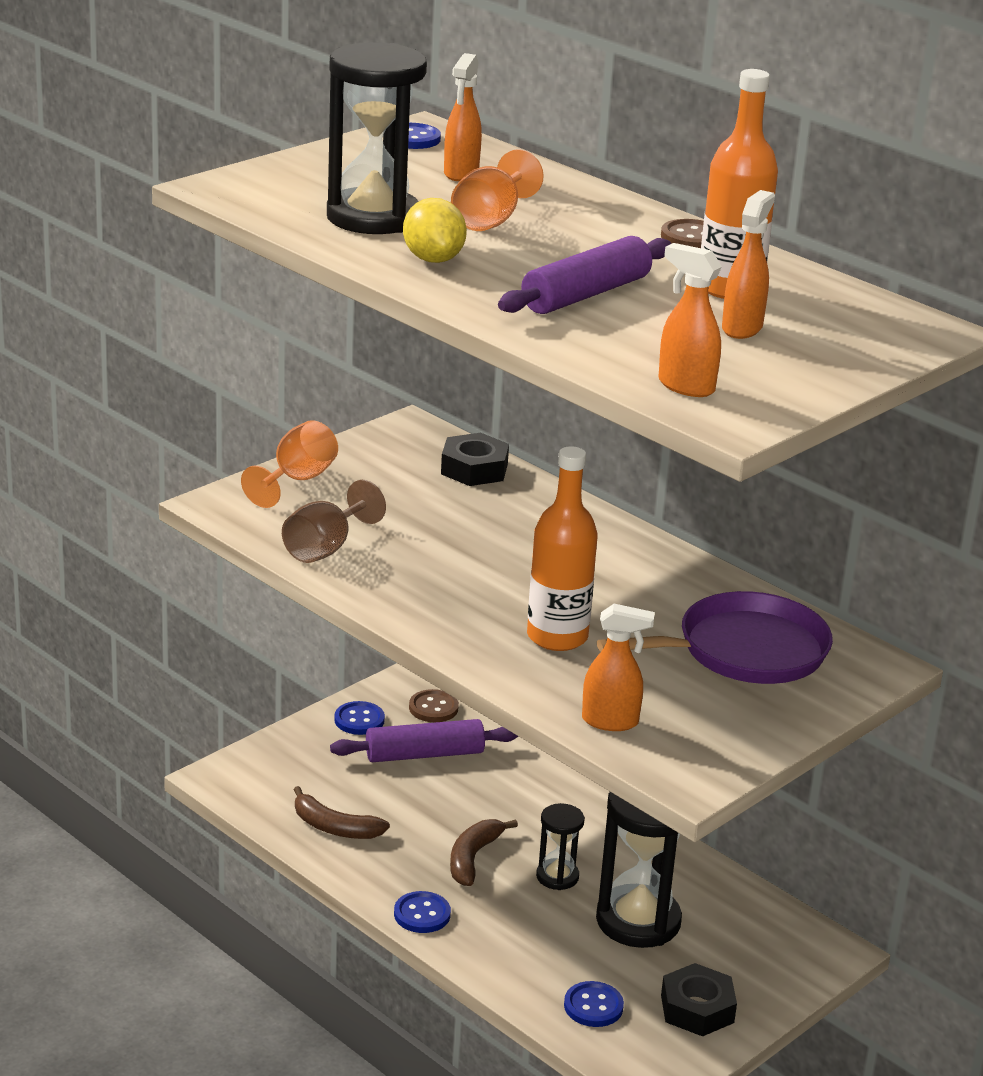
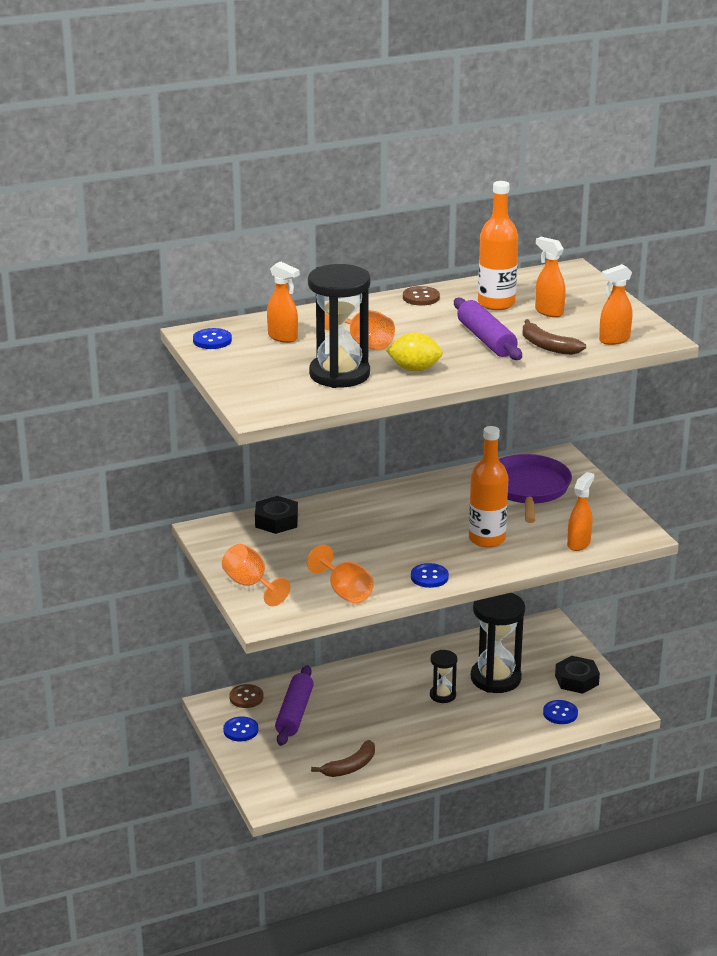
camera: 65 degrees left, 0 degrees up
brown goblet [282,480,386,563] -> orange goblet [307,545,374,604]
blue button [394,891,451,933] -> blue button moved to [411,563,449,588]
brown banana [450,819,518,886] -> brown banana moved to [523,319,586,355]

